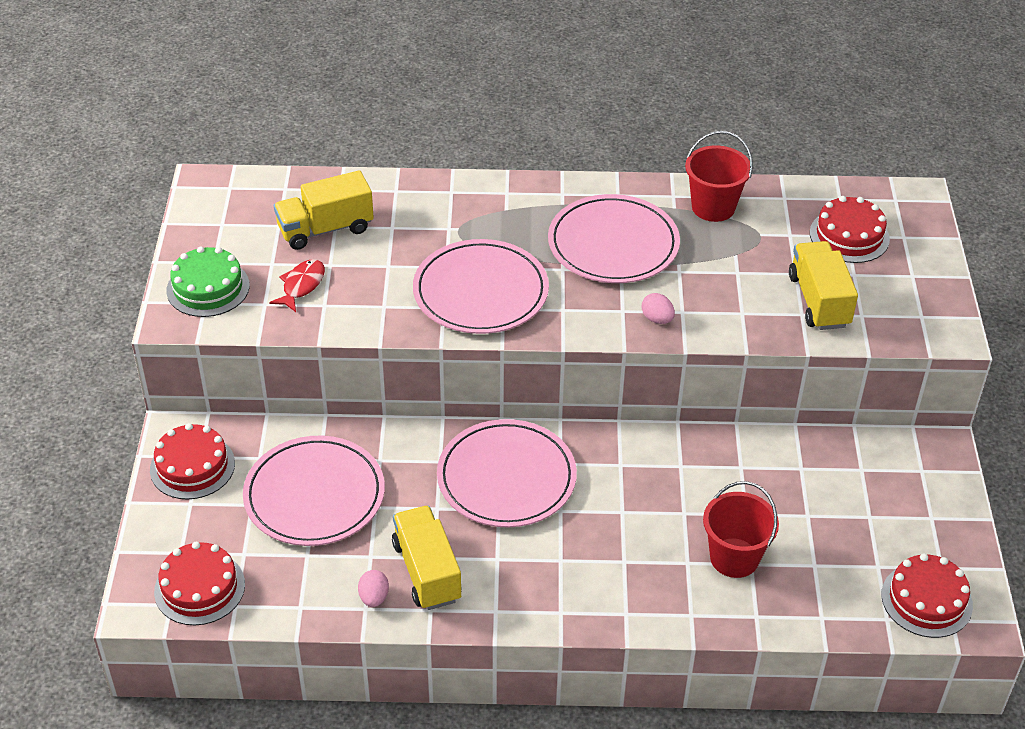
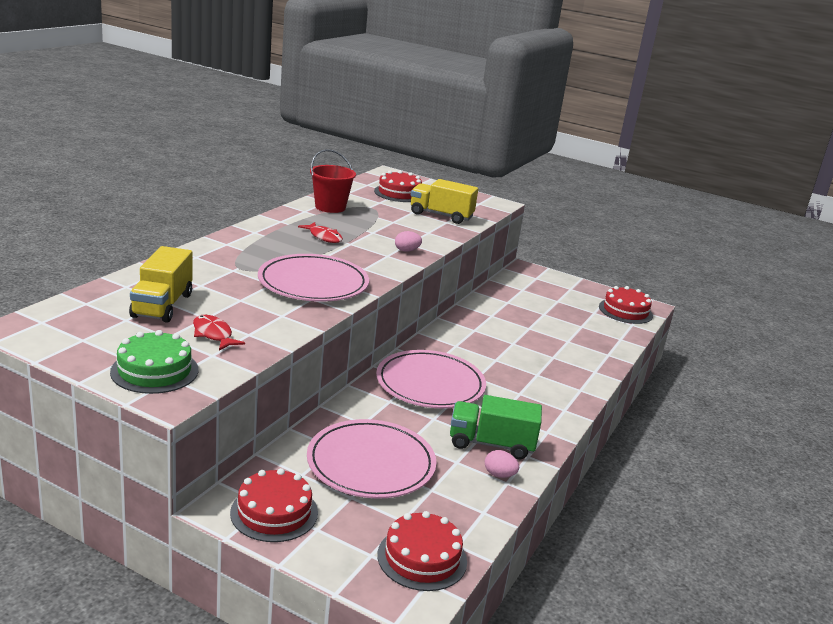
camera: 65 degrees left, 20 degrees down
yellow truck [392,506,462,610] -> green truck [450,395,542,459]
pink plate [548,194,680,283] -> red fish [298,222,343,243]
red bucket [703,481,779,578] -> none

